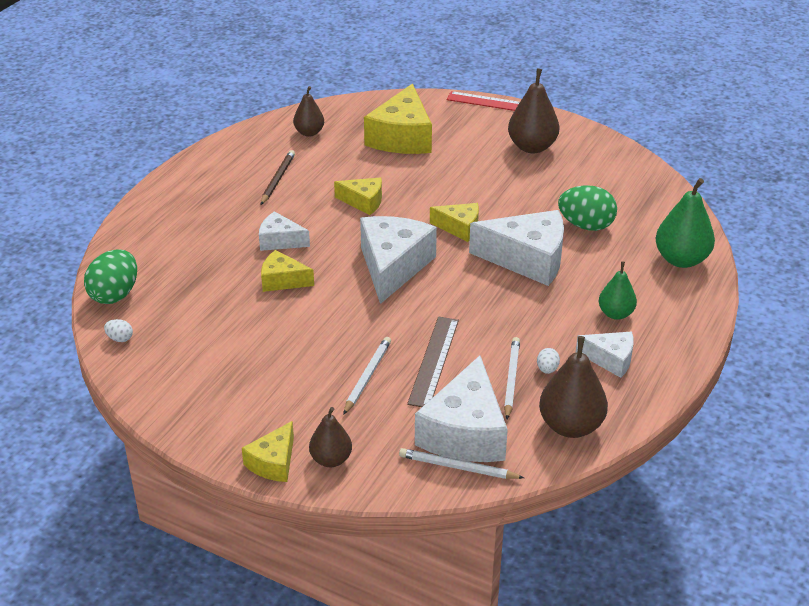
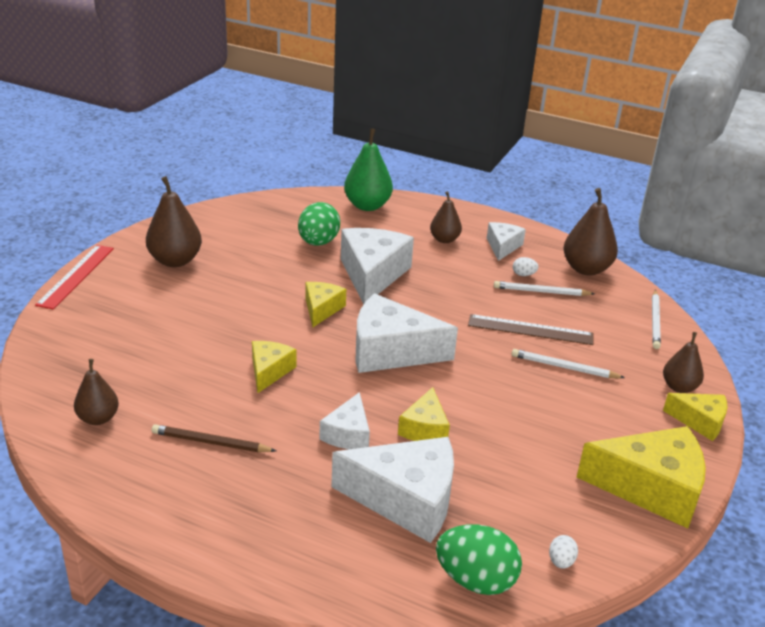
camera: 95 degrees left, 5 degrees down
yellow cheese [364,84,432,154] -> yellow cheese moved to [577,426,706,528]
white cheese [415,355,508,462] -> white cheese moved to [331,437,454,543]
green pear [599,261,637,320] -> brown pear [430,191,462,243]

